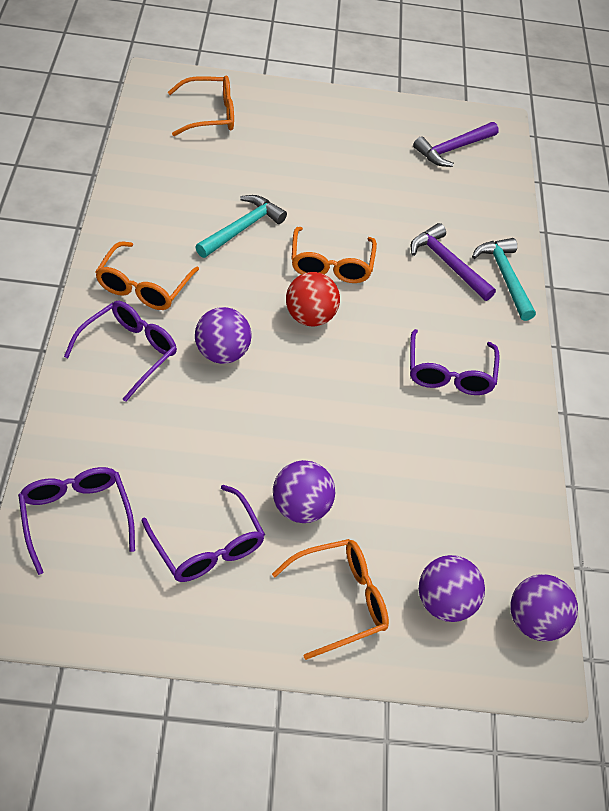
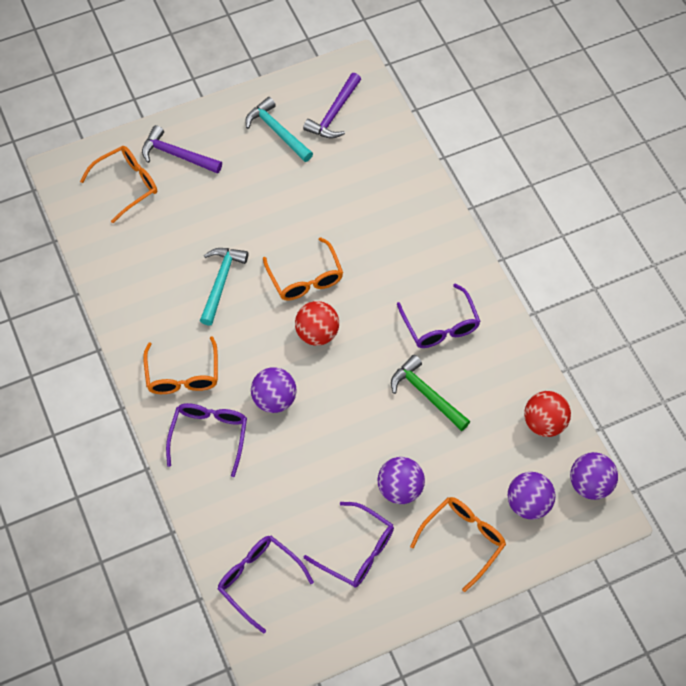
camera: 20 degrees left, 10 degrees up
purple hammer [410,223,496,301] -> purple hammer moved to [142,125,222,174]
turquoise hammer [472,238,536,321] -> turquoise hammer moved to [246,97,313,162]
none -> green hammer [391,355,470,431]
none -> red ball [524,391,571,437]

